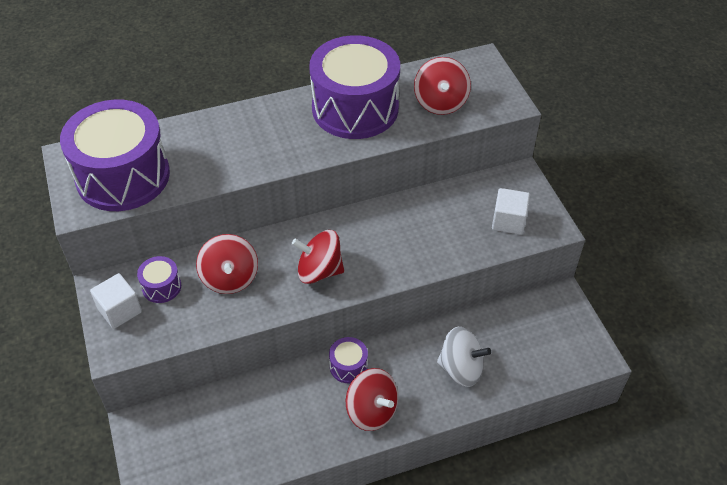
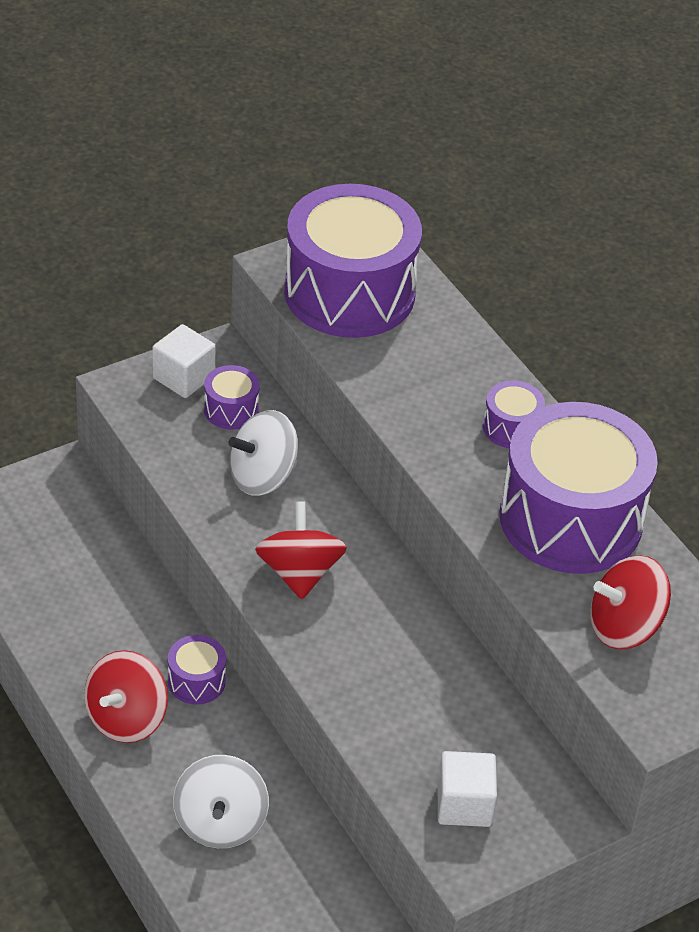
camera: 75 degrees right, 5 degrees down
red spinning top [196,234,258,294] -> white spinning top [229,410,298,496]
none -> purple drum [483,380,545,448]

